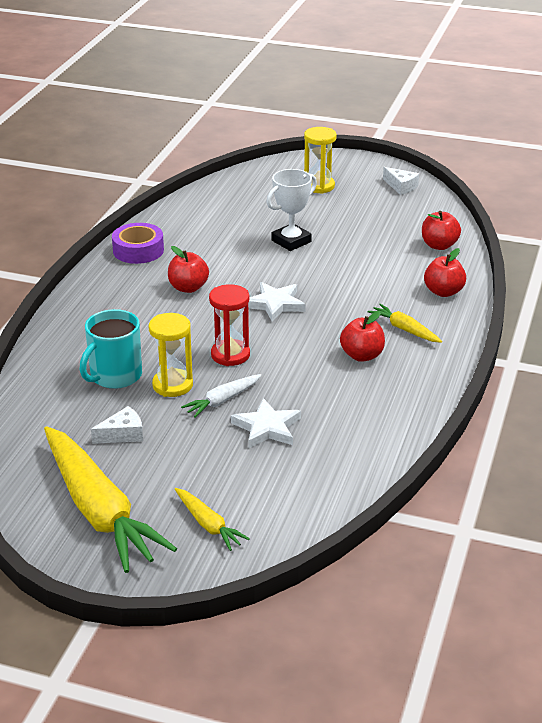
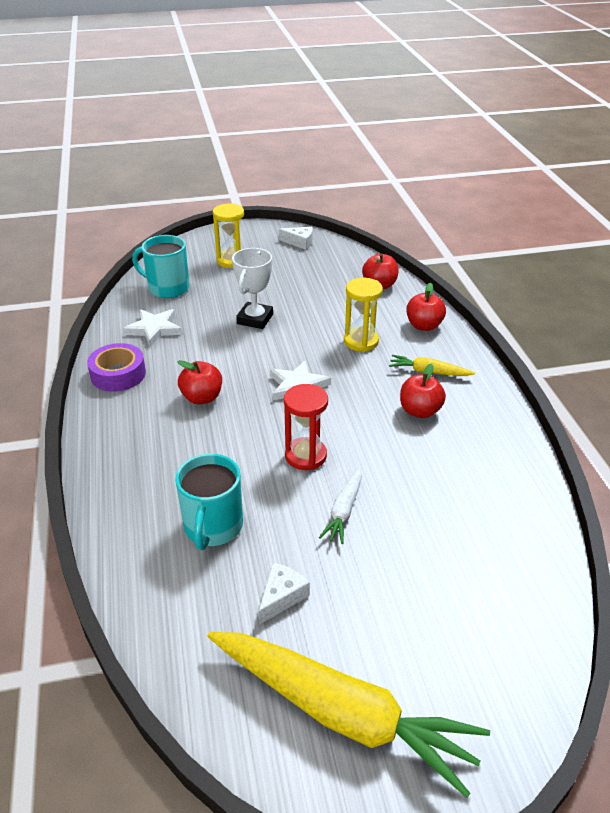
camera: 30 degrees left, 5 degrees up
yellow hourglass [149,313,193,397] -> yellow hourglass moved to [344,278,383,352]
yellow carrot [175,488,250,551] -> none
white star [231,398,301,449] -> white star moved to [123,309,182,347]
none -> turquoise mug [132,235,190,298]

